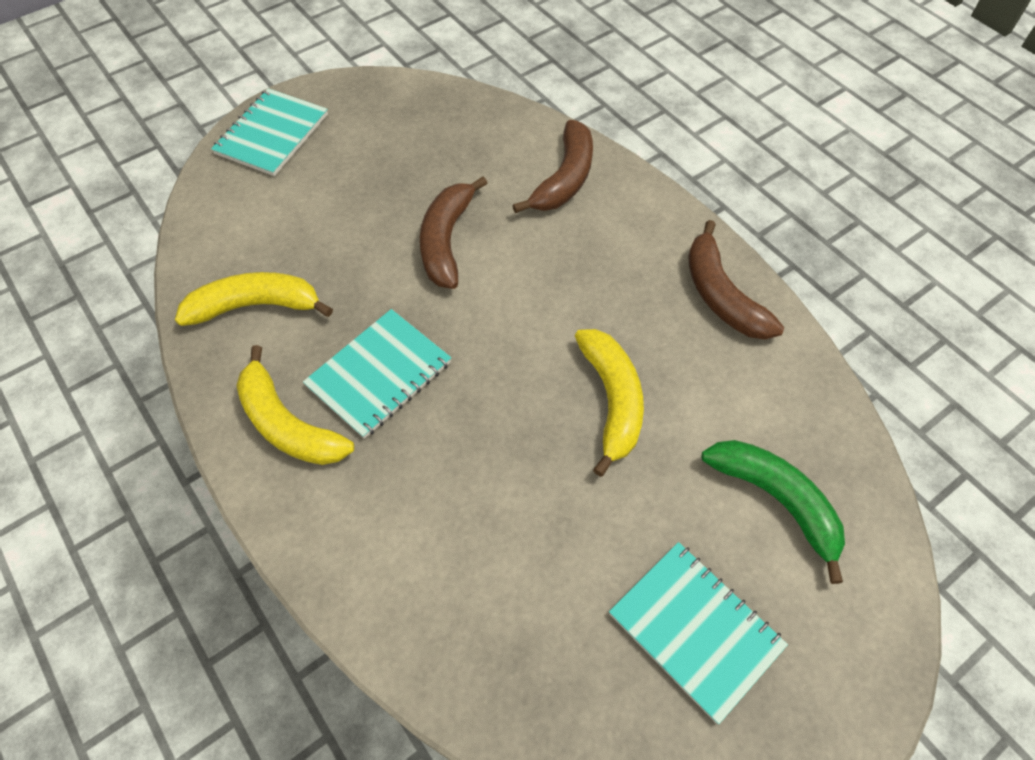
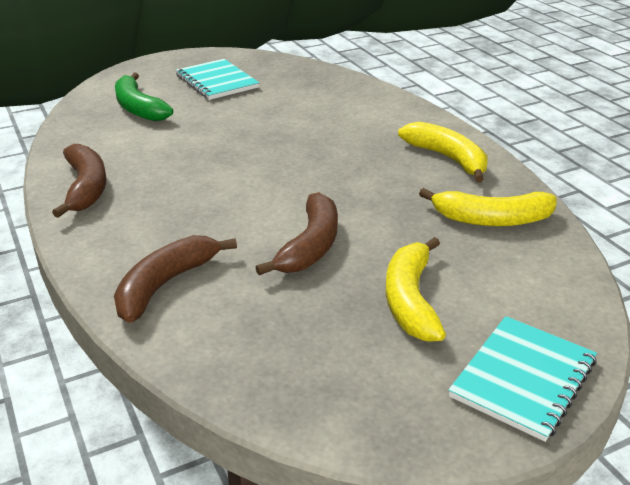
camera: 170 degrees left, 25 degrees down
turquoise notebook [303,309,451,439] -> none
yellow banana [575,329,644,477] -> yellow banana moved to [386,237,446,342]

